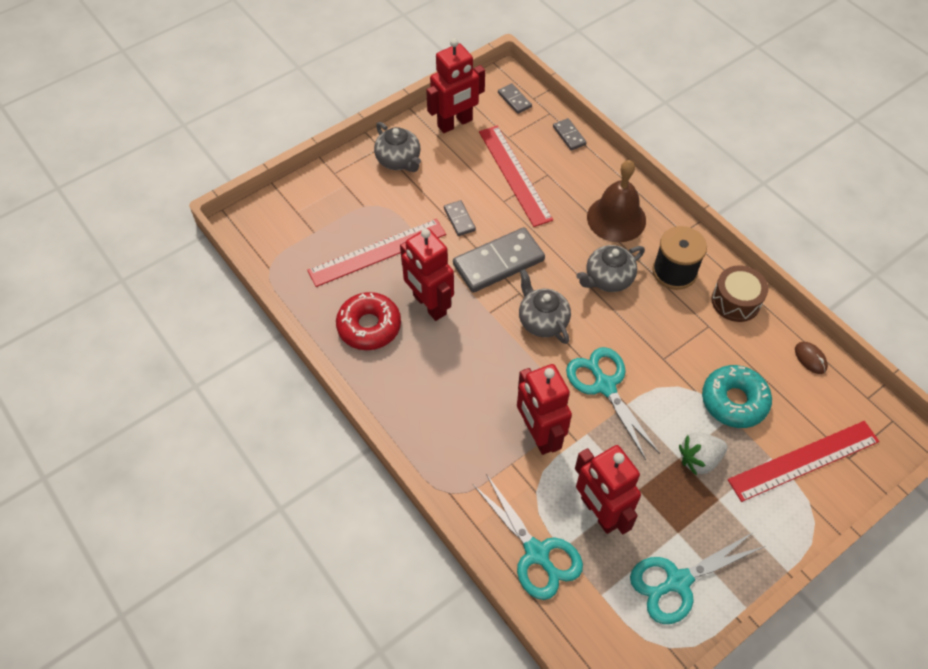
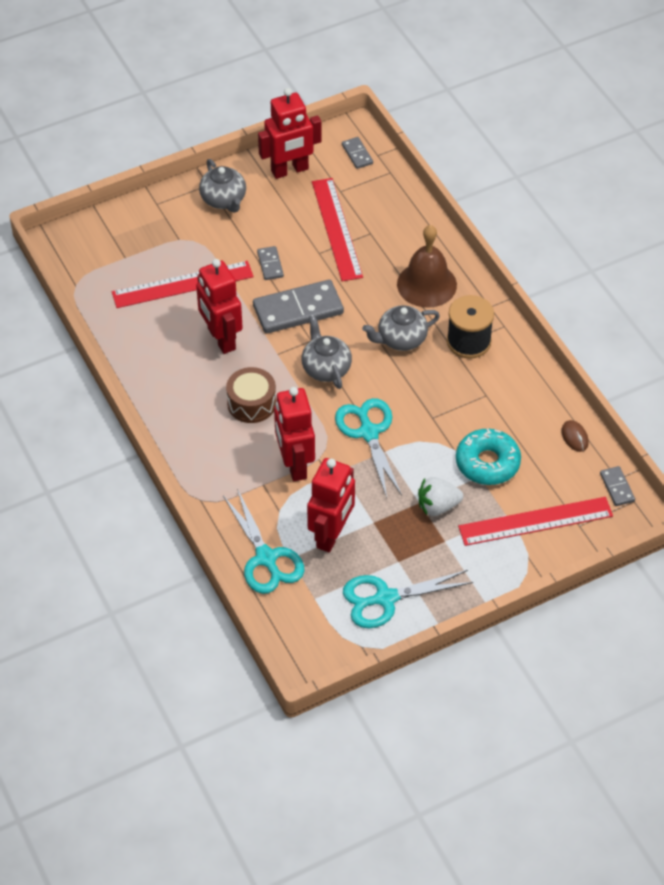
camera: 10 degrees right, 5 degrees down
red donut [336,292,401,350] -> none
grey domino [553,118,587,150] -> grey domino moved to [600,466,635,506]
red robot [575,445,641,534] -> red robot turned 135 degrees counterclockwise [307,458,355,553]
brown drum [711,265,768,322] -> brown drum moved to [226,367,276,423]

